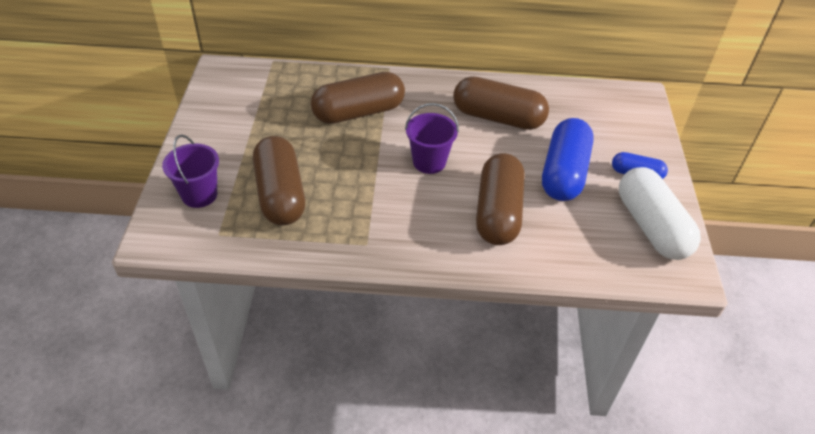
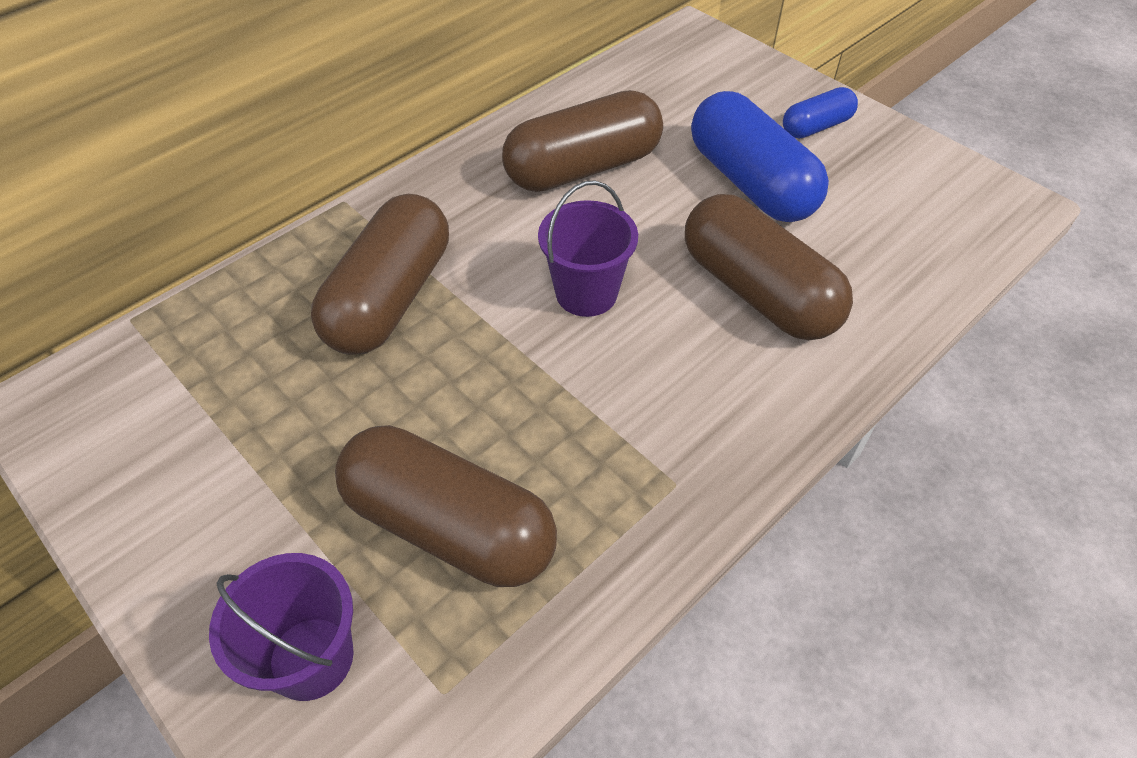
camera: 45 degrees left, 5 degrees up
white capsule [619,167,701,260] -> none

